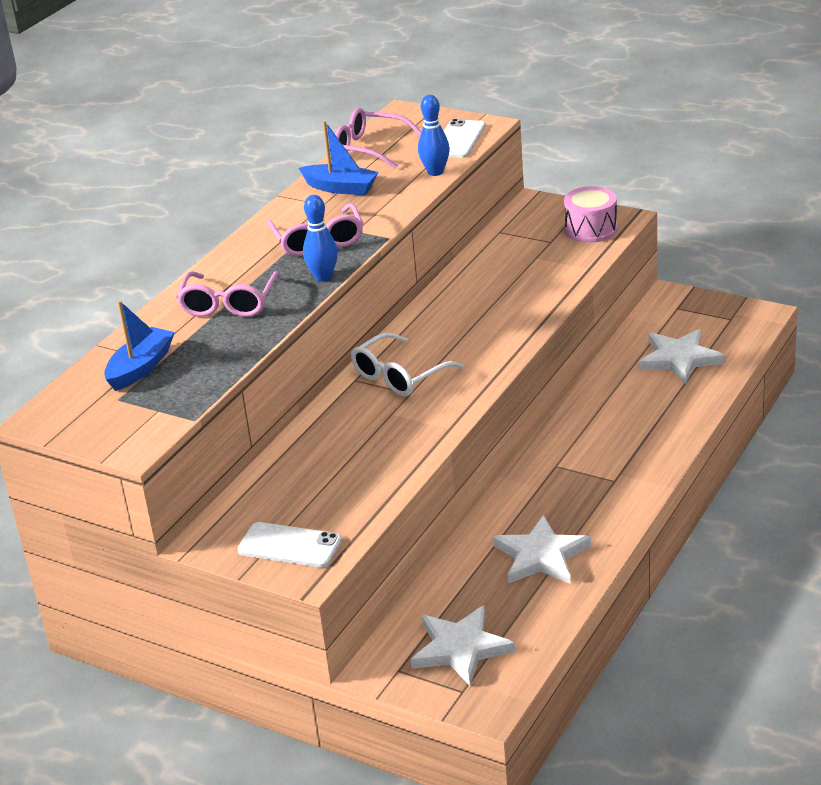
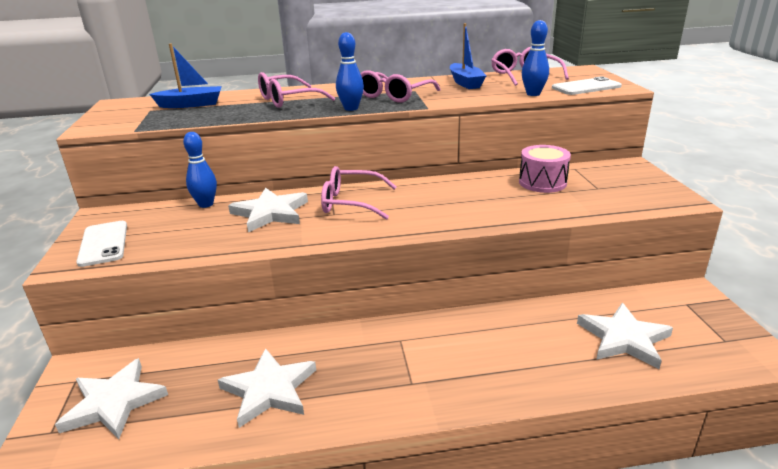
camera: 50 degrees right, 5 degrees down
white glasses [351,332,464,396] -> pink glasses [321,166,397,220]
pink drum [564,186,617,243] -> pink drum moved to [519,145,571,193]
none -> blue bowling pin [183,132,217,208]
none -> white star [228,188,308,232]

